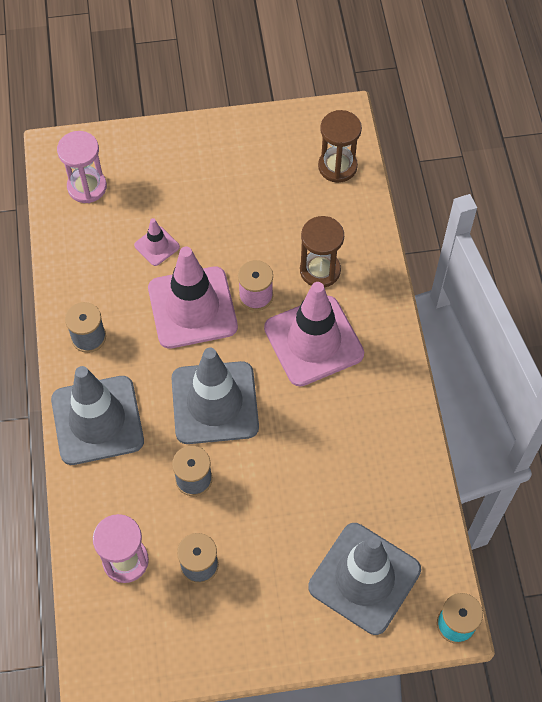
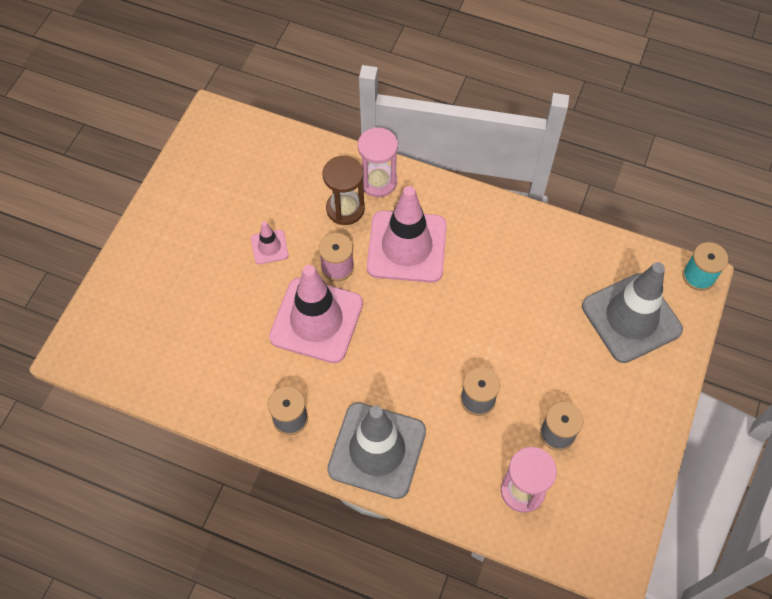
camera: 60 degrees left, 0 degrees up
pink hourglass [57,131,107,203] -> pink hourglass moved to [358,127,398,197]
pink traffic cone [134,218,180,266] -> pink traffic cone moved to [251,221,289,264]
grey traffic cone [171,348,259,444] -> none
brown hourglass [318,110,362,183] -> none

